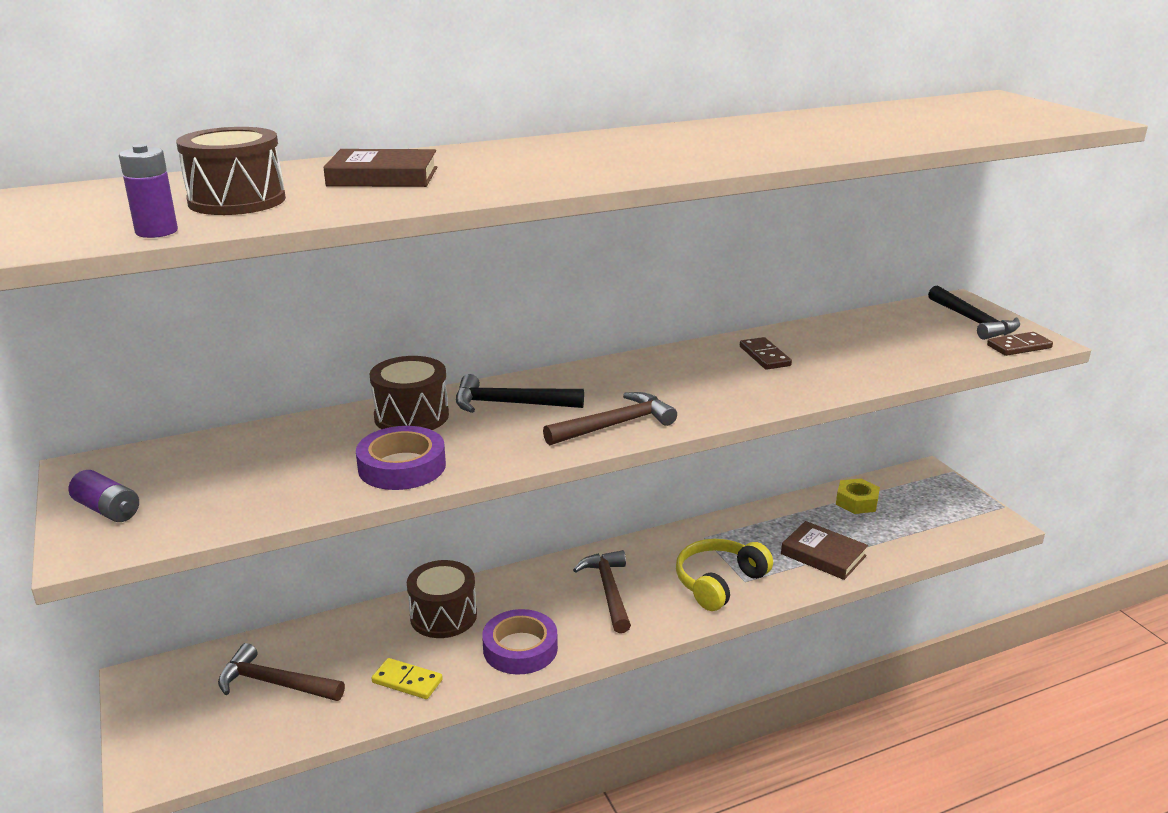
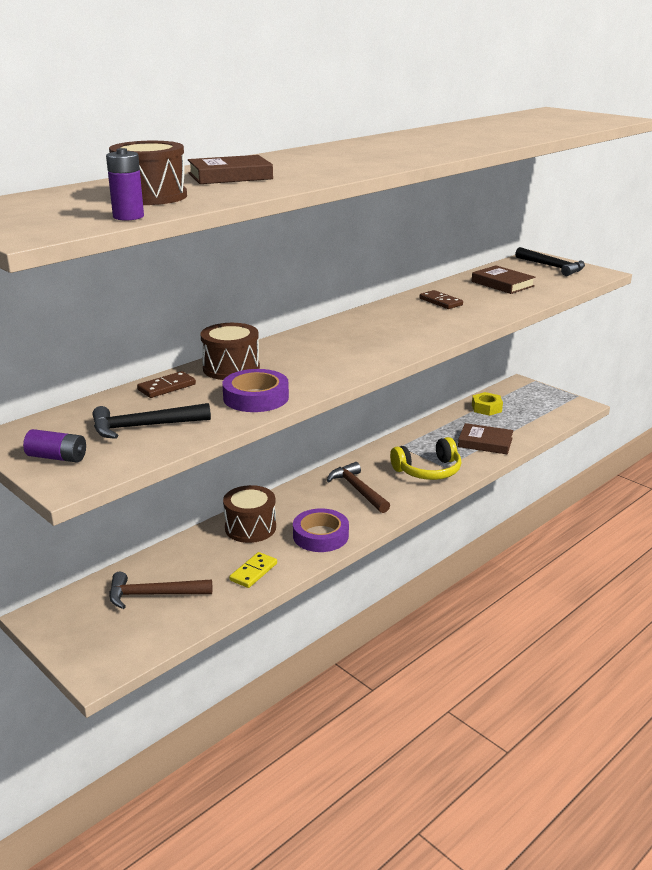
camera: 20 degrees left, 0 degrees up
yellow domino [371,658,443,699] -> yellow domino turned 60 degrees counterclockwise [229,552,277,588]
black hammer [456,374,584,413] -> black hammer moved to [93,403,211,439]
brown hammer [543,392,677,446] -> none
yellow headphones [676,539,773,611] -> yellow headphones turned 135 degrees counterclockwise [390,437,461,480]
brown domino [987,332,1053,356] -> brown domino moved to [137,371,196,398]
none -> brown book [472,265,536,294]

